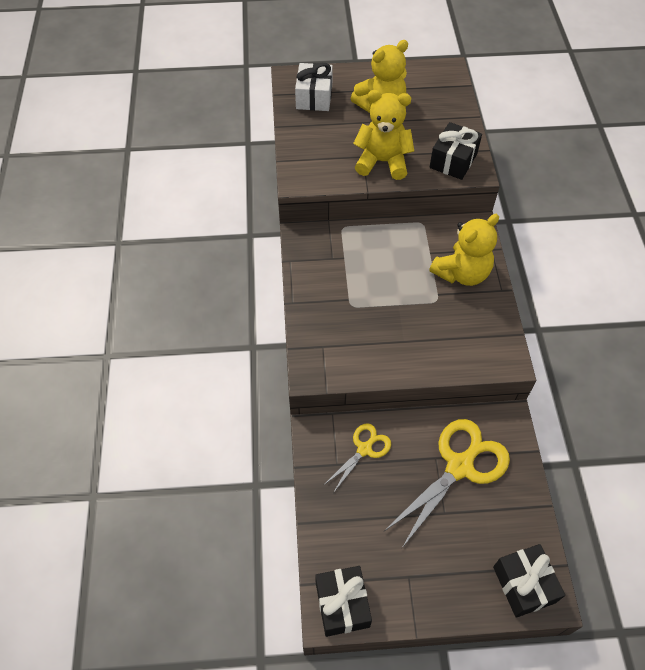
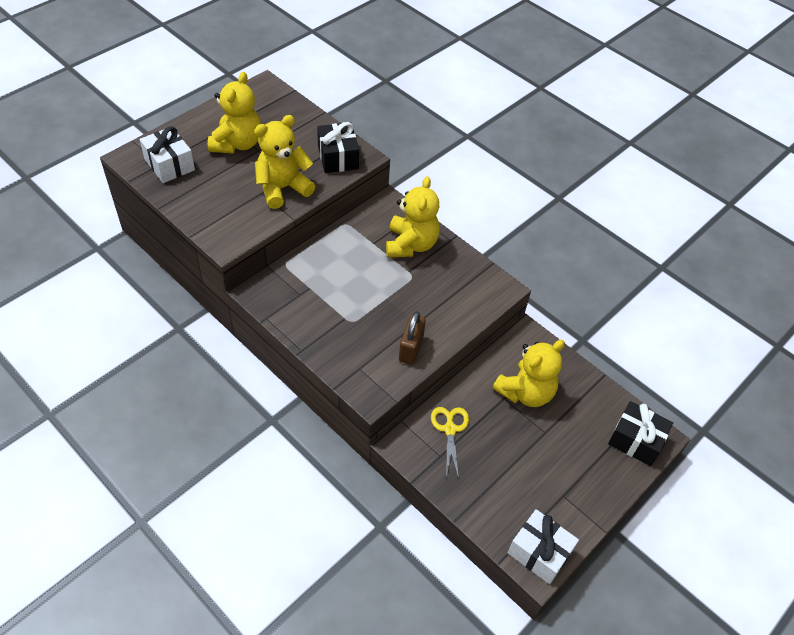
camera: 45 degrees left, 5 degrees down
black gift [315,566,372,637] -> white gift [508,509,579,584]
yellow scissors [384,419,510,548] -> yellow teddy bear [493,340,565,407]
none -> brown padlock [399,311,426,365]

